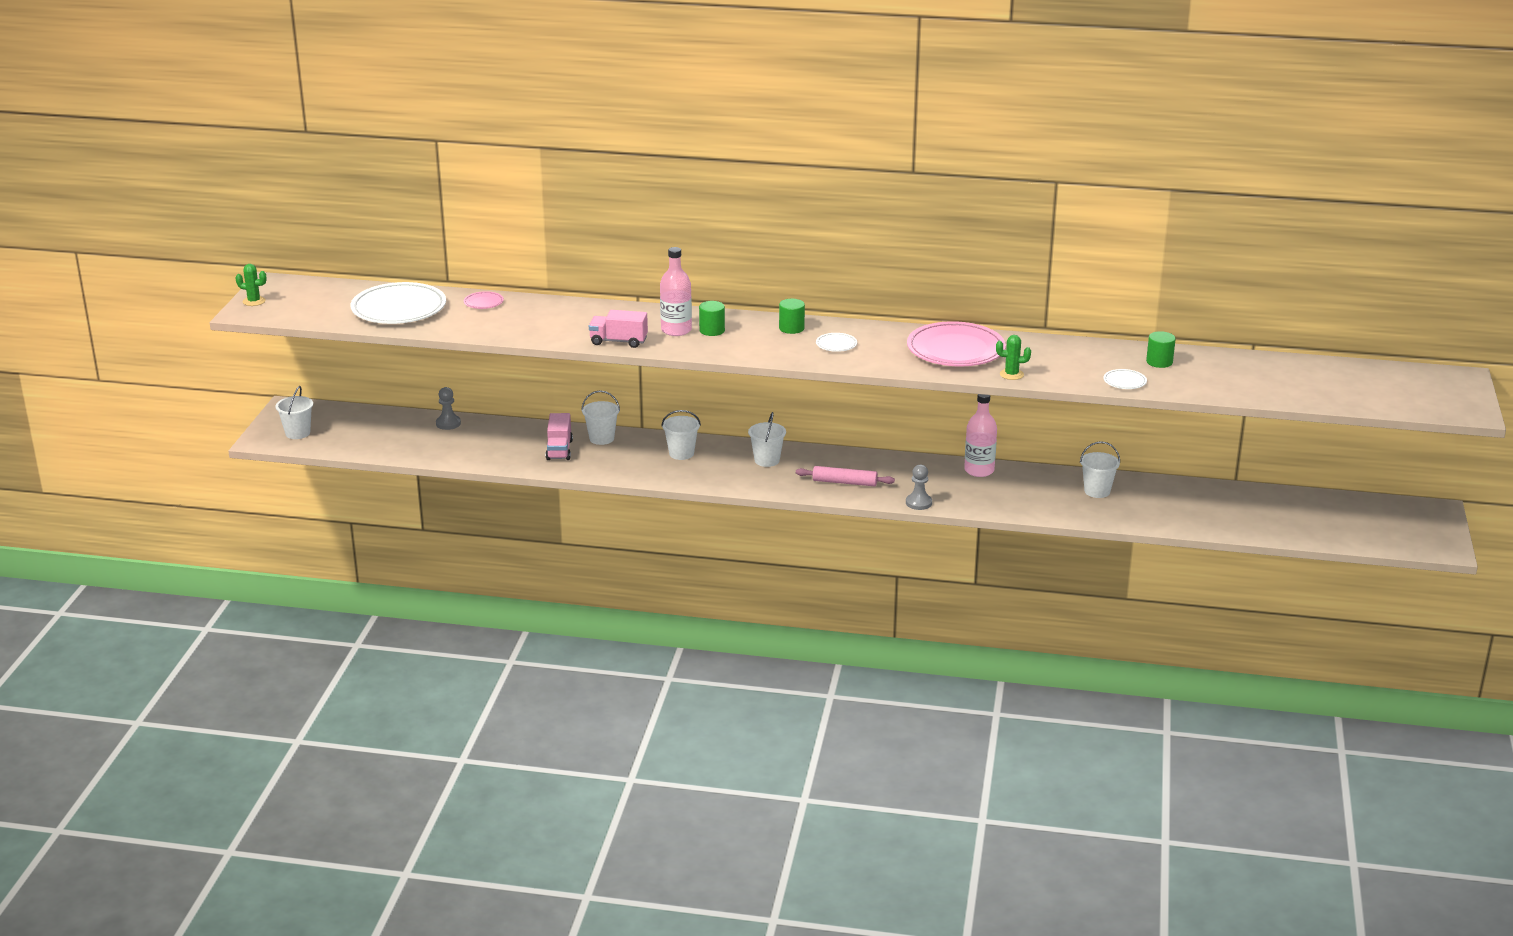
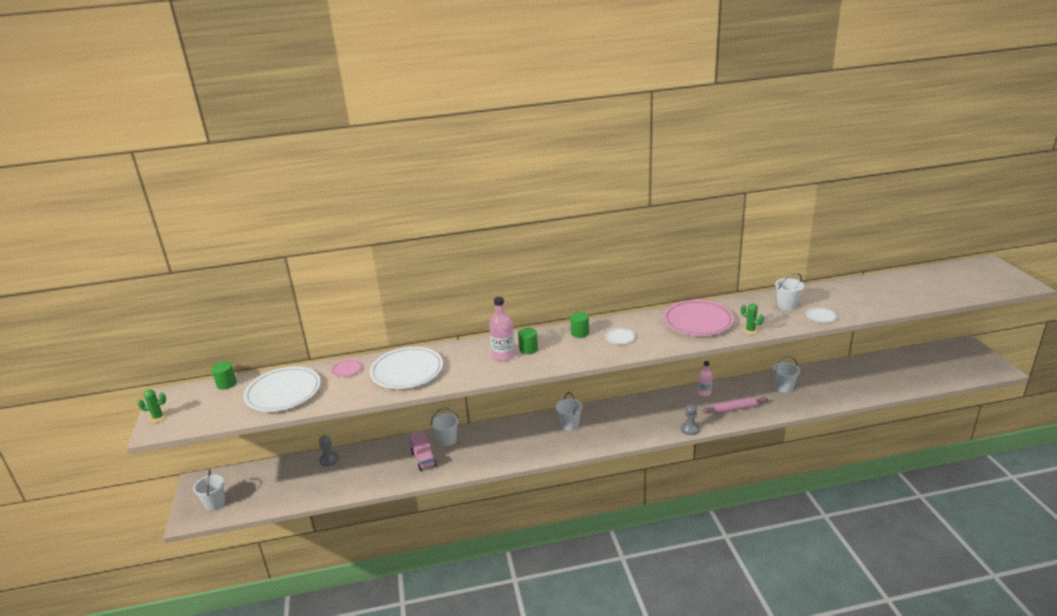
camera: 20 degrees left, 0 degrees up
pink truck [589,310,648,348] -> none
white bucket [661,410,701,460] -> white bucket moved to [775,273,804,310]
pink rolling pin [796,466,895,486] -> pink rolling pin moved to [703,396,768,414]
pink bottle [964,394,997,477] -> pink bottle [698,361,713,397], size x0.65
green cactus [996,335,1031,380] -> green cactus turned 60 degrees clockwise [741,303,764,335]
green cylinder [1146,331,1176,368] -> green cylinder moved to [212,362,237,389]
none -> white plate [370,347,443,389]

